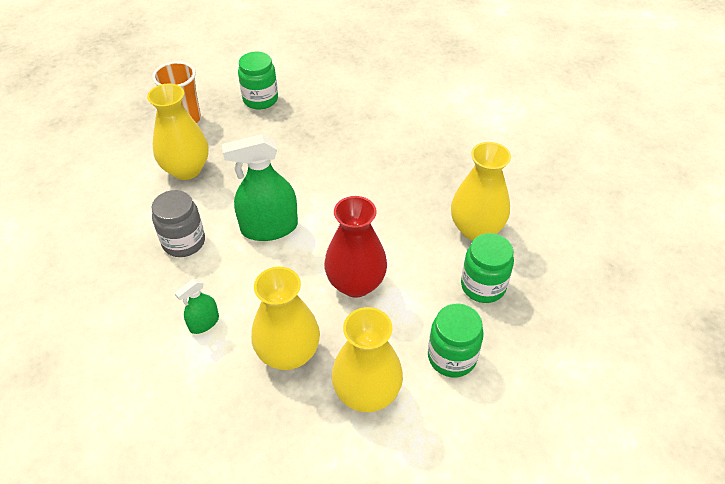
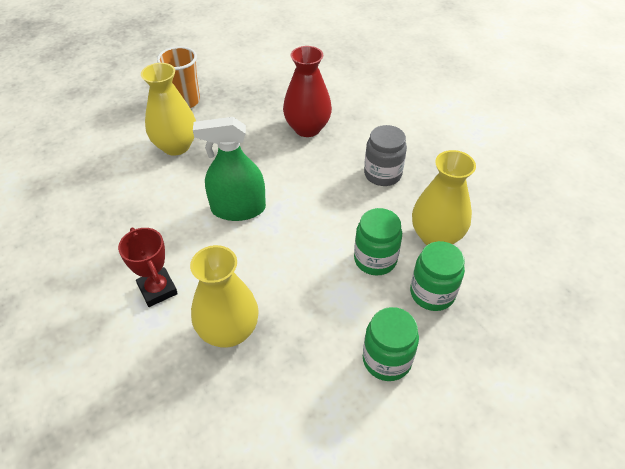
camera: 10 degrees right, 0 degrees up
grey jar [151,190,205,257] -> grey jar moved to [364,125,407,186]
green spray bottle [175,279,219,334] -> red trophy [118,228,178,307]
green jar [238,51,278,109] -> green jar moved to [354,208,402,276]
red vase [324,196,387,298] -> red vase moved to [283,46,332,137]
yellow vase [332,307,403,412] -> none

